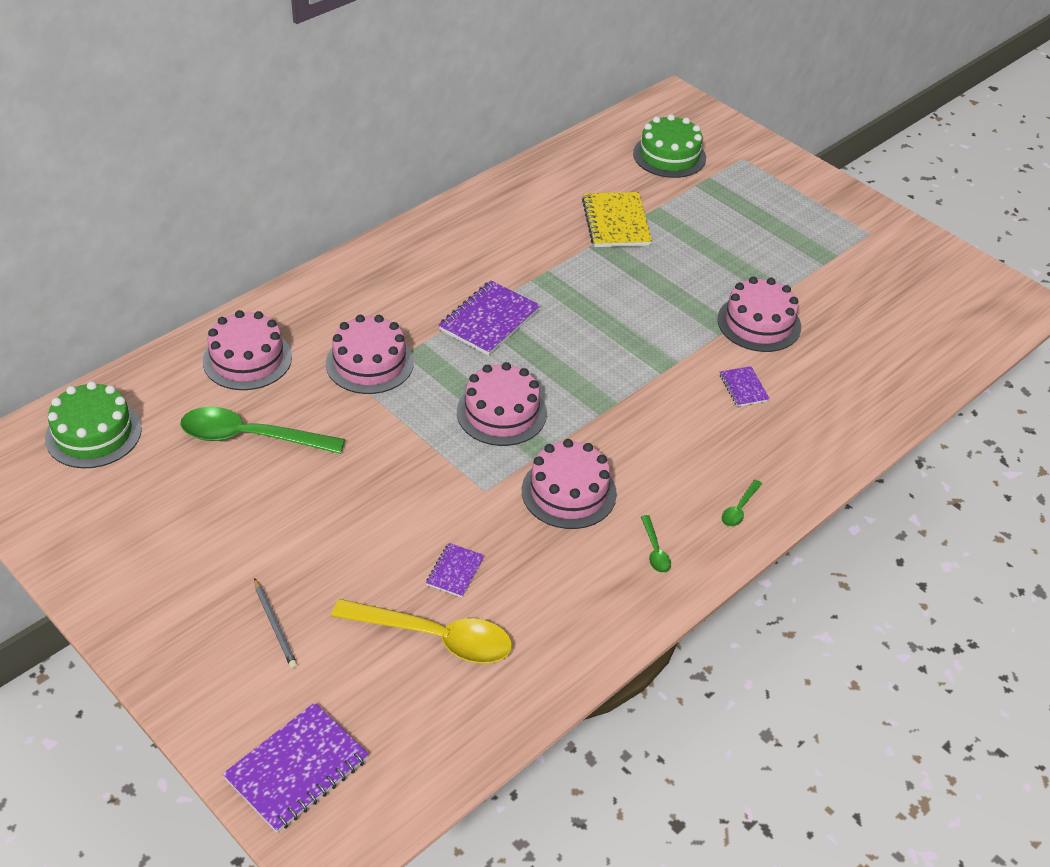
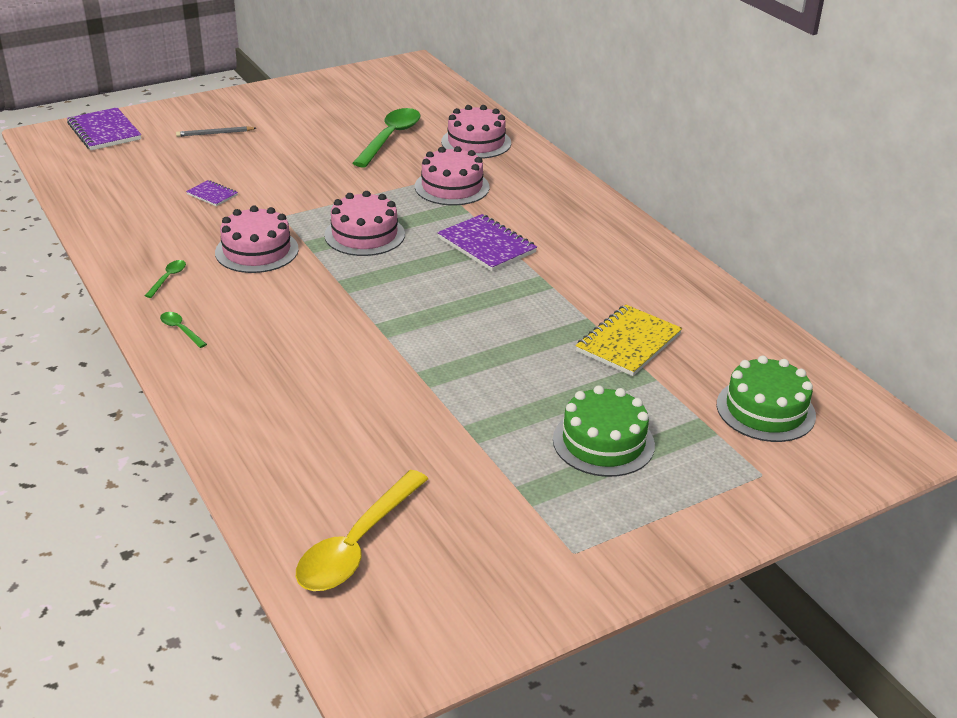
camera: 105 degrees right, 10 degrees down
green cake [45,381,142,468] -> green cake moved to [553,385,655,477]
yellow spoon [331,599,512,663] -> yellow spoon moved to [296,470,428,591]
yellow notebook [582,192,652,247] -> yellow notebook turned 60 degrees counterclockwise [576,305,682,376]
green spoon [641,515,671,573] -> green spoon turned 105 degrees clockwise [145,260,186,298]
pink cake [718,277,801,352] -> none
purple notebook [720,366,770,407] -> none

